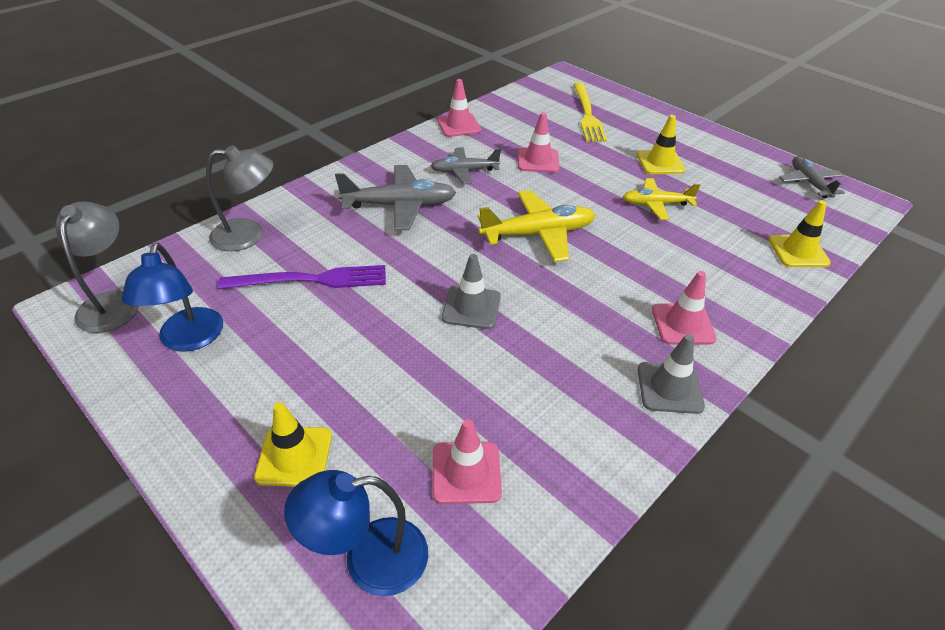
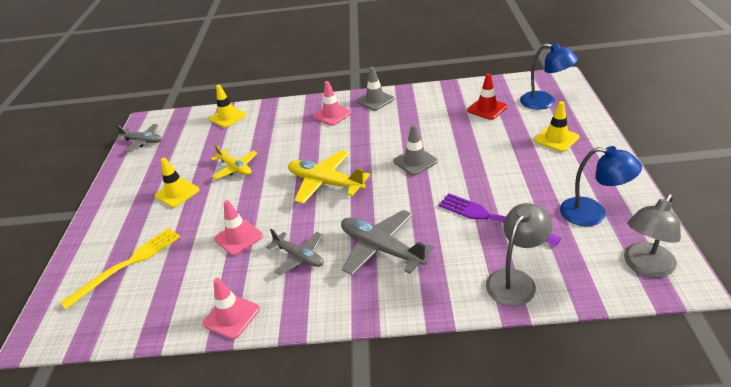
camera: 130 degrees left, 5 degrees down
blue lamp [121,243,223,352] -> blue lamp turned 75 degrees clockwise [560,146,642,226]
grey lamp [206,145,273,251] -> grey lamp turned 90 degrees clockwise [486,203,553,306]
pink traffic cone [433,419,502,504] -> red traffic cone [467,73,507,120]
grey plane [779,156,845,198] -> grey plane turned 105 degrees counterclockwise [116,124,162,152]

